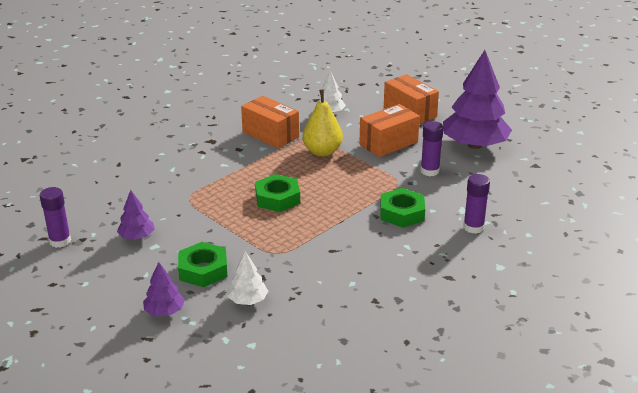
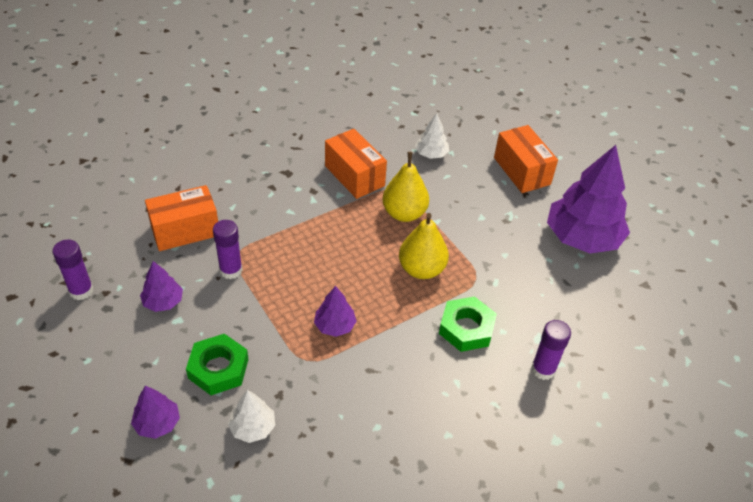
camera: 10 degrees right, 15 degrees up
green nut [255,174,300,212] -> none
orange box [359,104,420,157] -> orange box moved to [145,185,218,251]
purple glue stick [420,121,443,176] -> purple glue stick moved to [213,220,243,279]
none -> purple tree [314,286,357,337]
none -> yellow pear [399,213,449,279]

